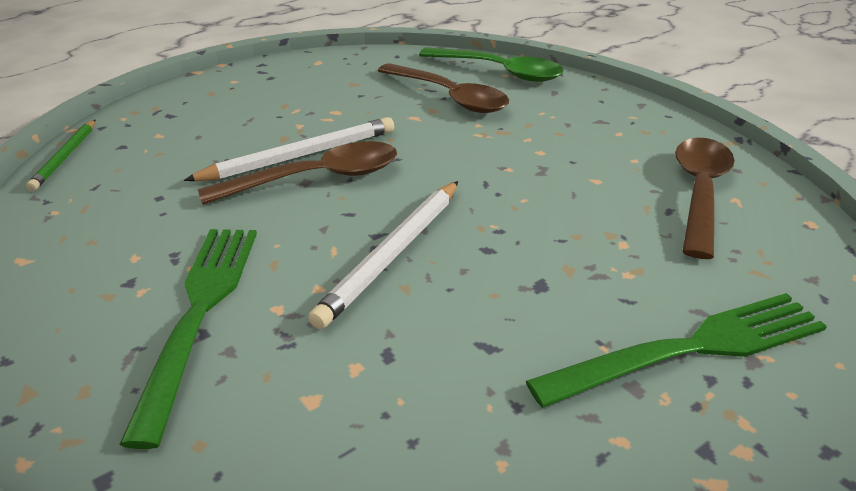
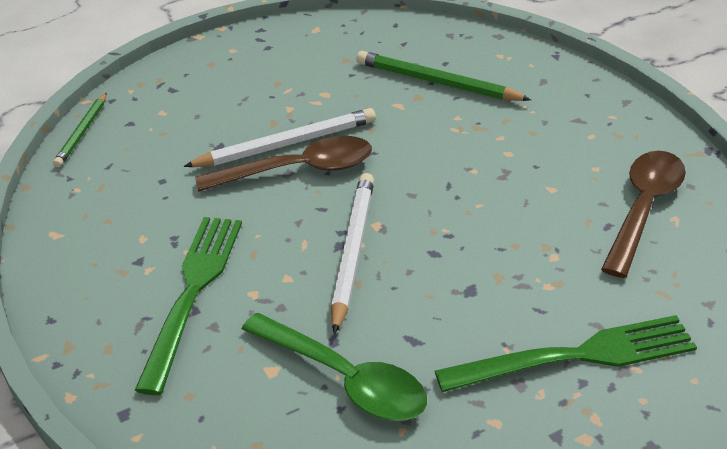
camera: 10 degrees right, 5 degrees up
white pencil [308,181,458,329] -> white pencil turned 150 degrees clockwise [331,173,374,334]
brown spoon [377,64,509,113] -> green pencil [356,51,531,101]
green spoon [419,48,564,82] -> green spoon moved to [242,313,427,421]

